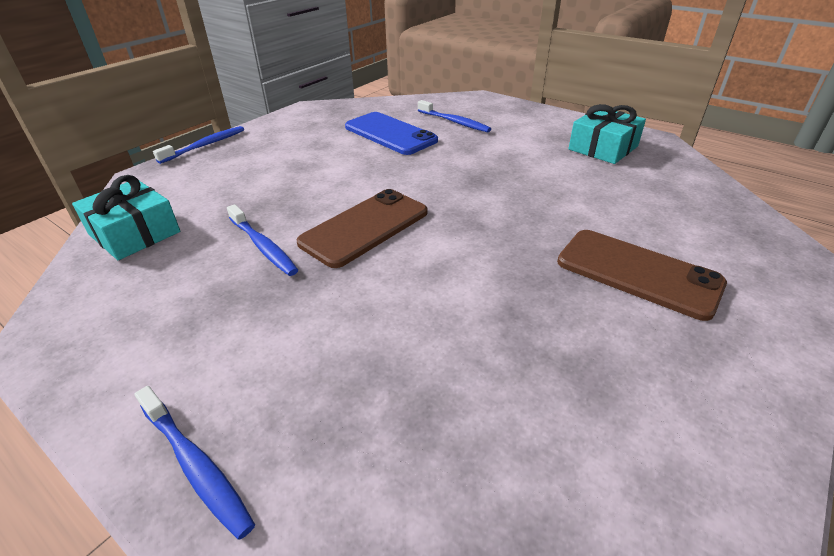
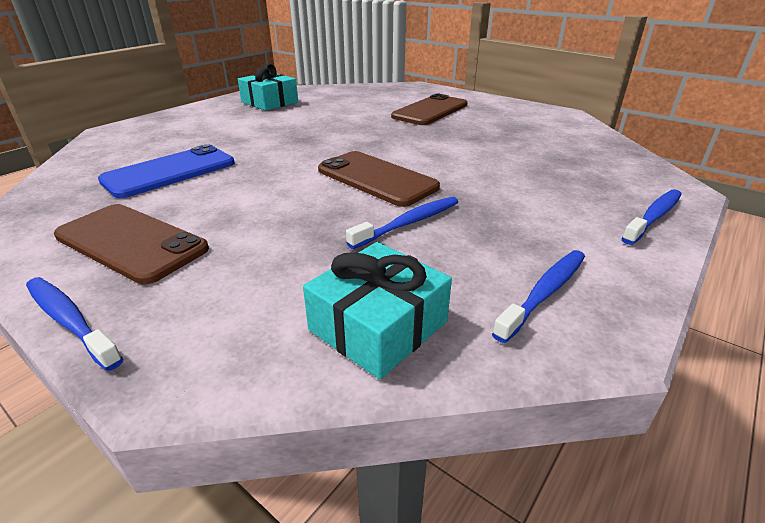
camera: 90 degrees left, 5 degrees down
blue toothbrush [418,100,491,132] -> blue toothbrush moved to [492,250,585,343]
none -> brown phone [54,204,209,284]

